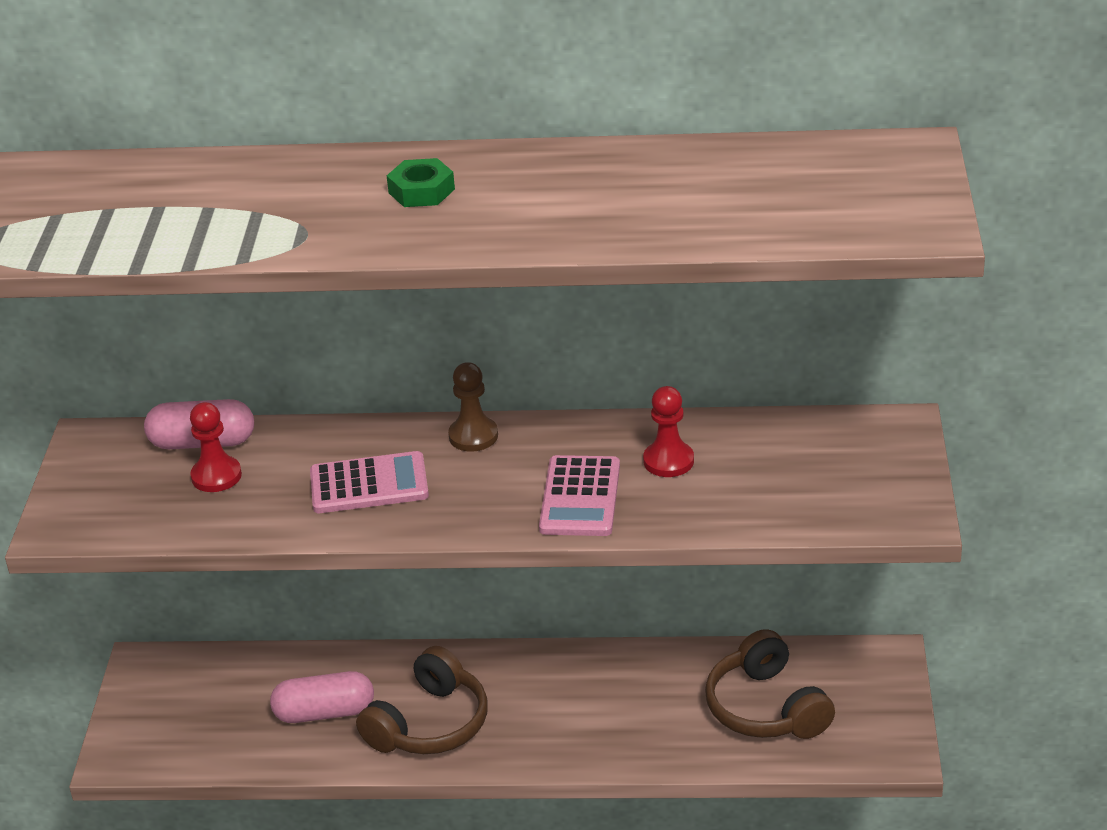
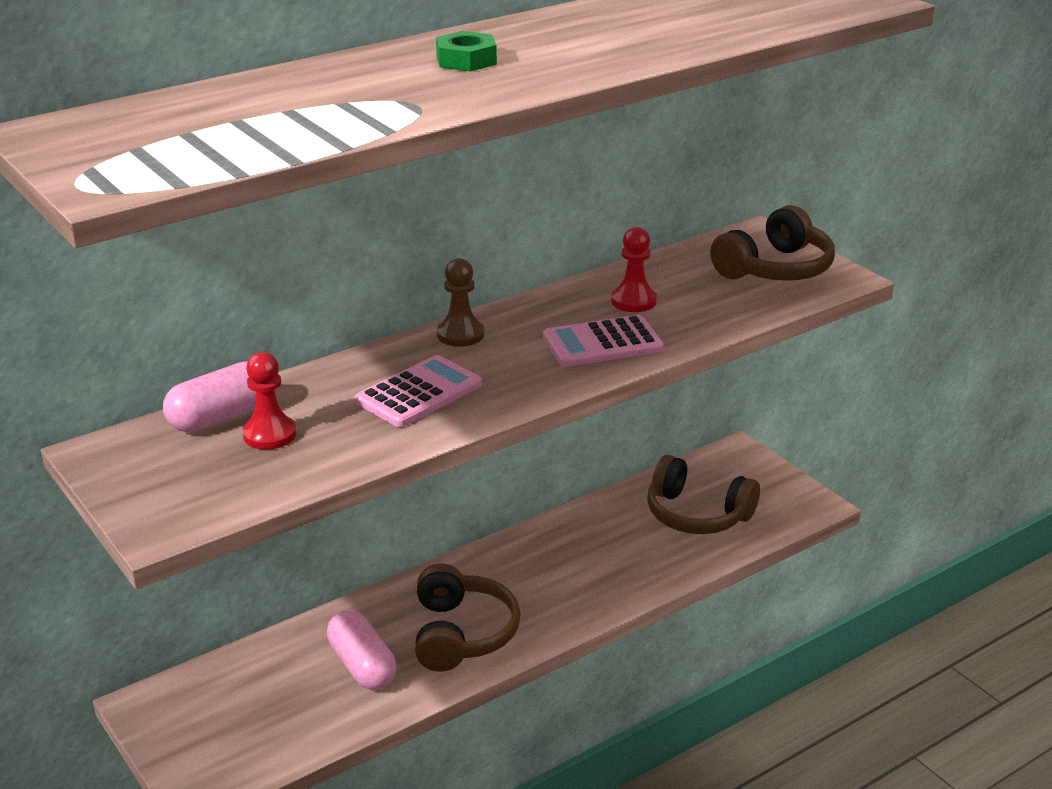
camera: 40 degrees left, 5 degrees down
pink capsule [270,671,374,723] -> pink capsule turned 75 degrees counterclockwise [327,610,396,690]
pink calculator [539,455,620,536] -> pink calculator turned 105 degrees clockwise [543,315,664,367]
none -> brown headphones [710,205,835,281]

